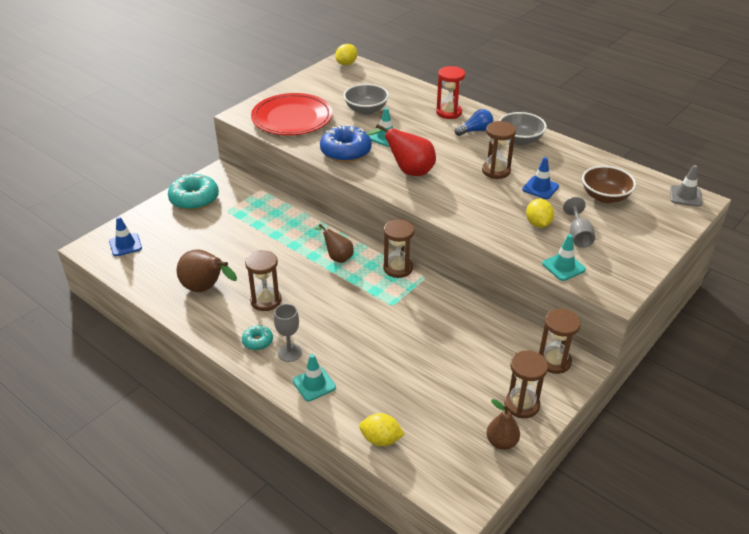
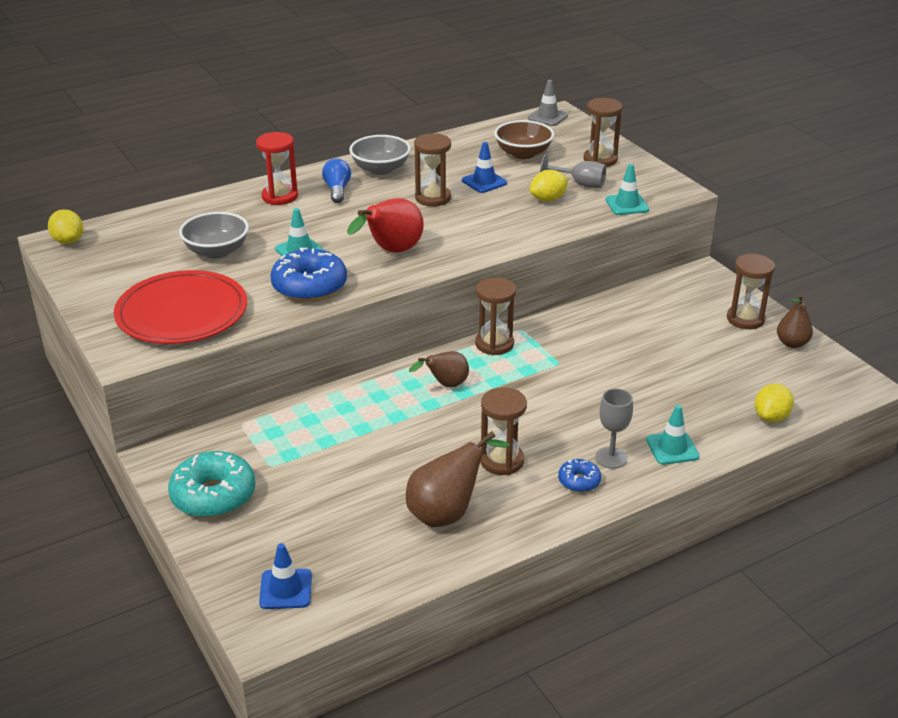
camera: 70 degrees left, 5 degrees down
turquoise donut [242,325,273,350] -> blue donut [558,459,601,492]
yellow lemon [526,199,554,228] -> yellow lemon turned 45 degrees counterclockwise [530,170,568,202]
brown hourglass [539,309,581,374] -> brown hourglass moved to [583,98,622,167]

